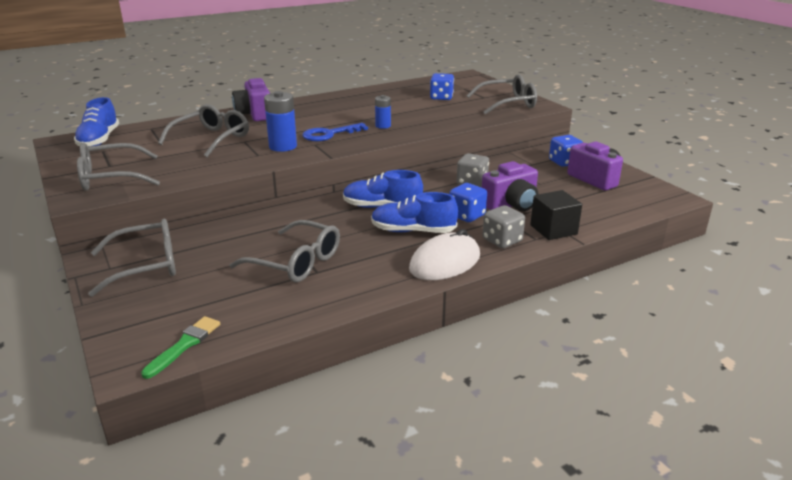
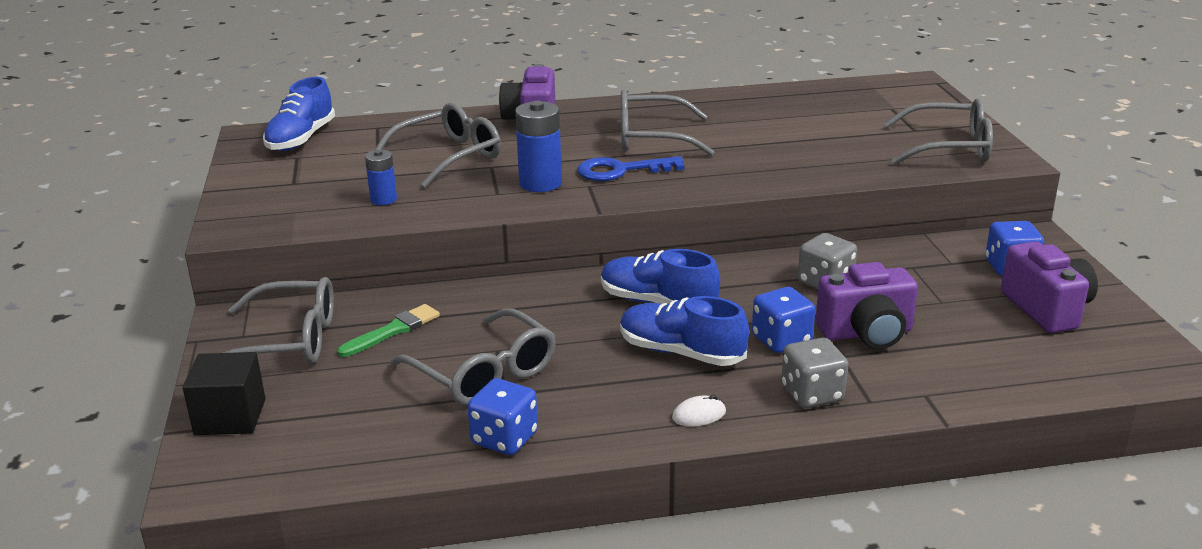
camera: 20 degrees right, 0 degrees up
grey glasses [77,143,160,190] -> grey glasses moved to [621,90,714,156]
green brush [141,316,220,379] -> green brush moved to [337,304,440,357]
blue battery [375,95,391,129] -> blue battery moved to [365,150,397,205]
white mouse [409,229,480,280] -> white mouse [672,395,726,427], size x0.43
blue dice [430,73,454,100] -> blue dice moved to [467,378,538,455]
black cube [530,190,582,240] -> black cube moved to [183,352,266,435]

